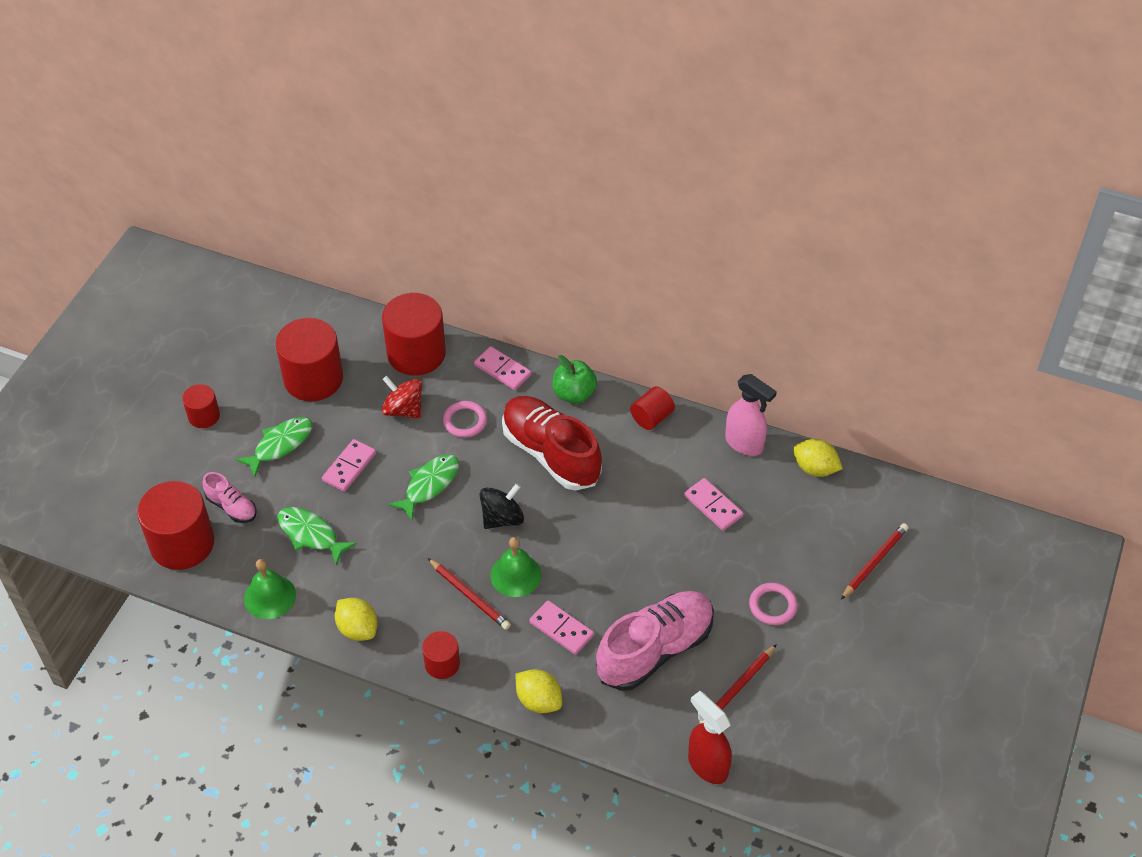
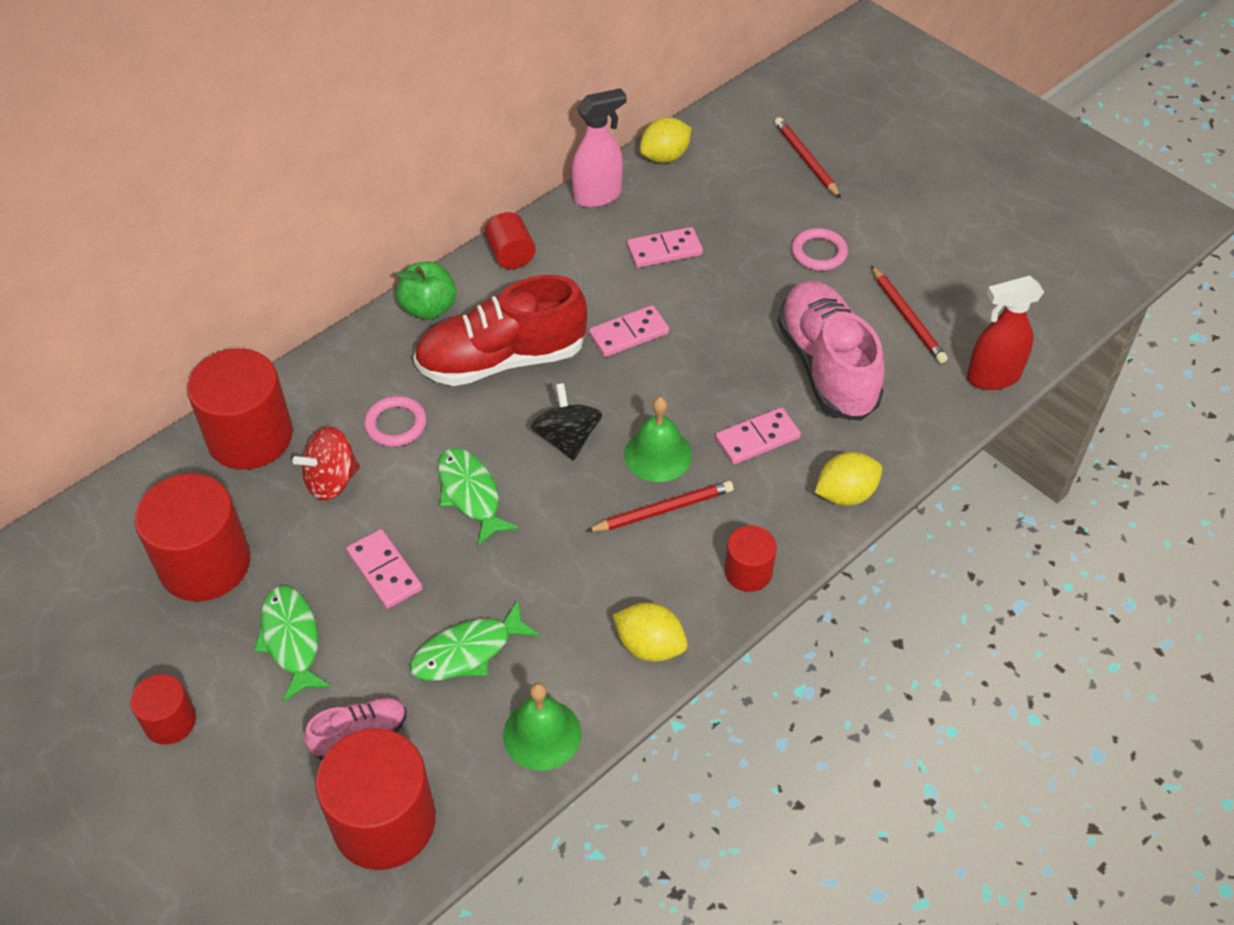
camera: 65 degrees left, 0 degrees up
yellow lemon [335,598,378,641] -> yellow lemon turned 45 degrees clockwise [613,603,688,662]
pink domino [474,346,531,390] -> pink domino moved to [589,305,669,357]

